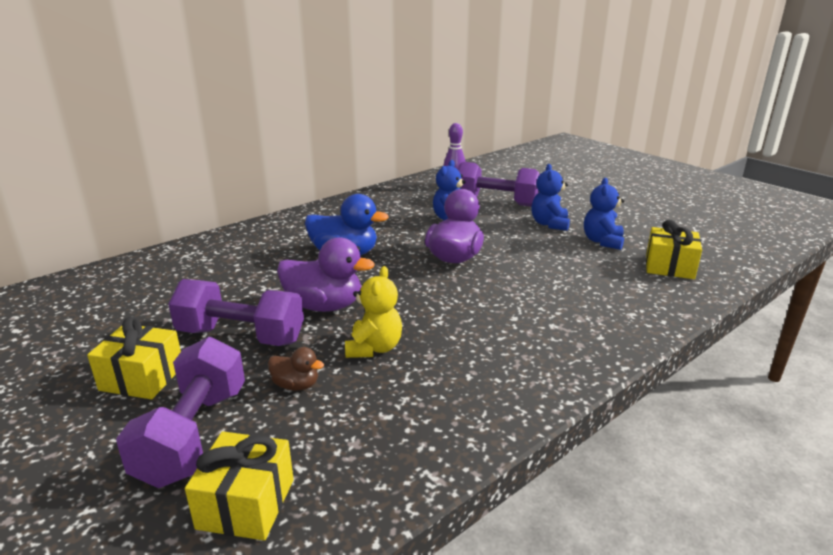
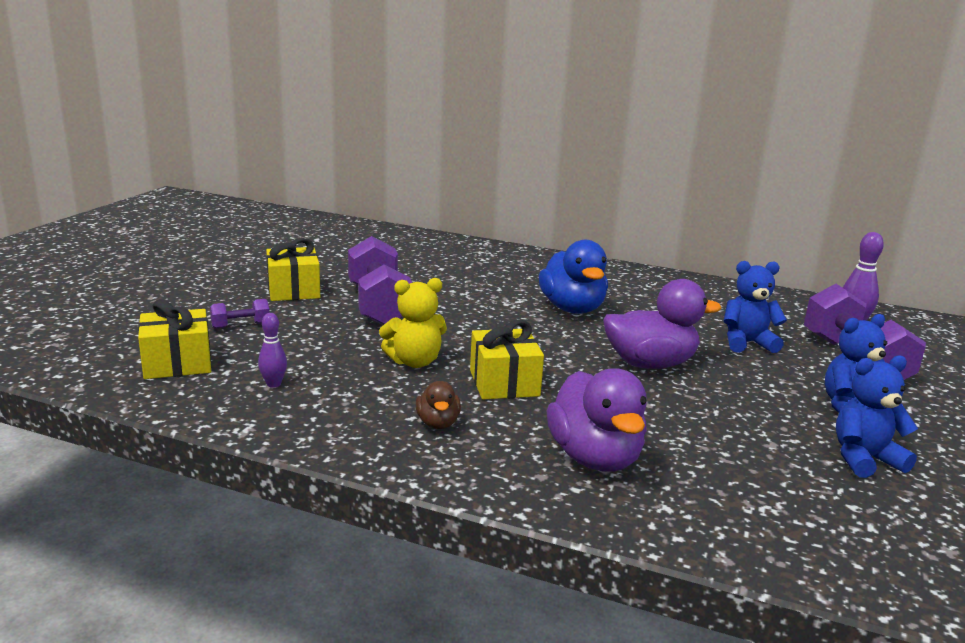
camera: 60 degrees right, 5 degrees down
purple dumbbell [116,337,245,488] -> purple dumbbell [210,299,270,329], size x0.44
brown duck [268,347,324,391] -> brown duck moved to [416,381,461,429]
purple duck [277,237,375,312] -> purple duck moved to [547,368,647,472]
yellow gift [646,220,702,279] -> yellow gift moved to [470,320,544,399]
none -> purple bowling pin [258,313,287,388]

